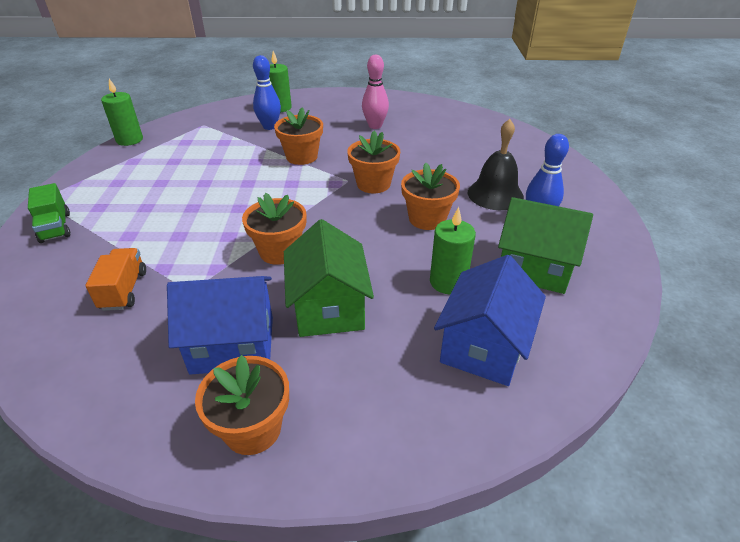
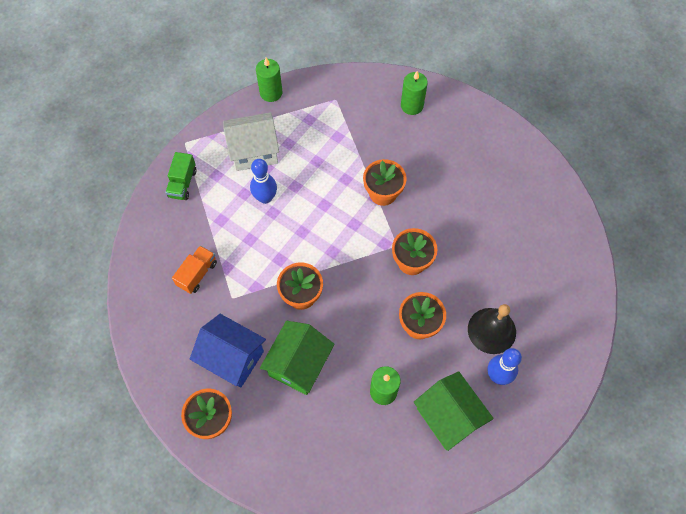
camera: 35 degrees right, 25 degrees up
blue bowling pin [253,55,281,130] -> blue bowling pin moved to [250,159,277,204]
pink bowling pin [362,55,389,129] -> none
blue house [434,255,546,386] -> none
none -> white house [223,112,279,171]

